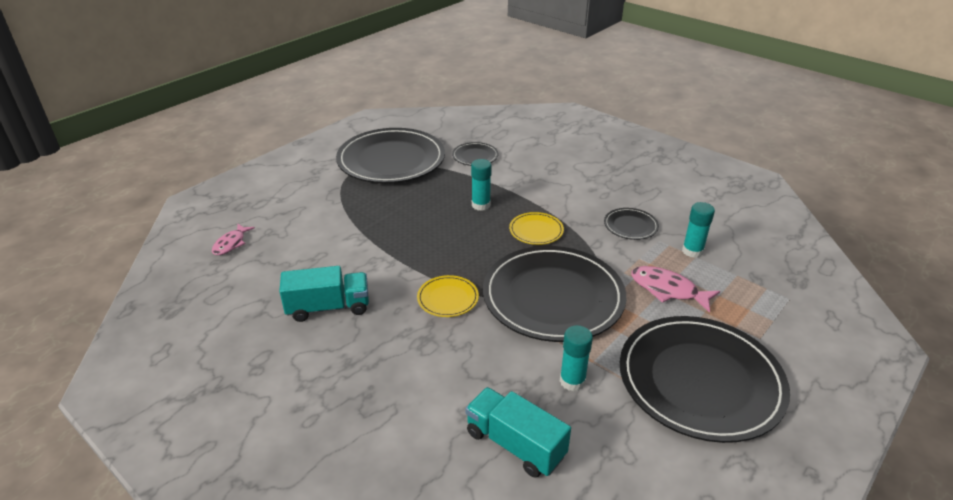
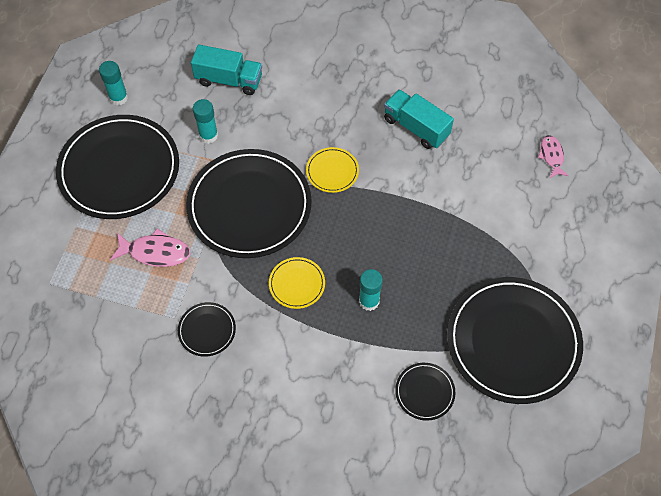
camera: 155 degrees right, 25 degrees up
turquoise truck [279,266,369,322] -> turquoise truck turned 75 degrees clockwise [384,89,454,149]
turquoise glue stick [682,202,715,258] -> turquoise glue stick moved to [99,61,128,106]

